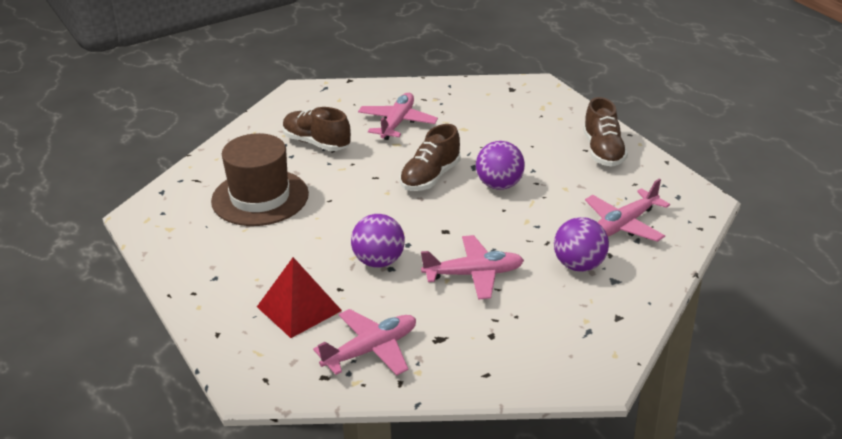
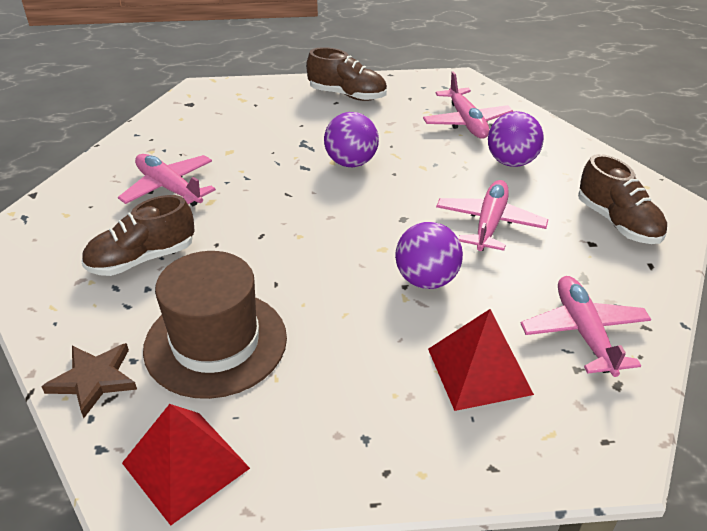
camera: 65 degrees left, 5 degrees up
brown shoe [400,124,461,191] -> brown shoe moved to [578,154,667,244]
none -> brown star [41,343,137,418]
none -> red pyramid [122,404,250,526]

